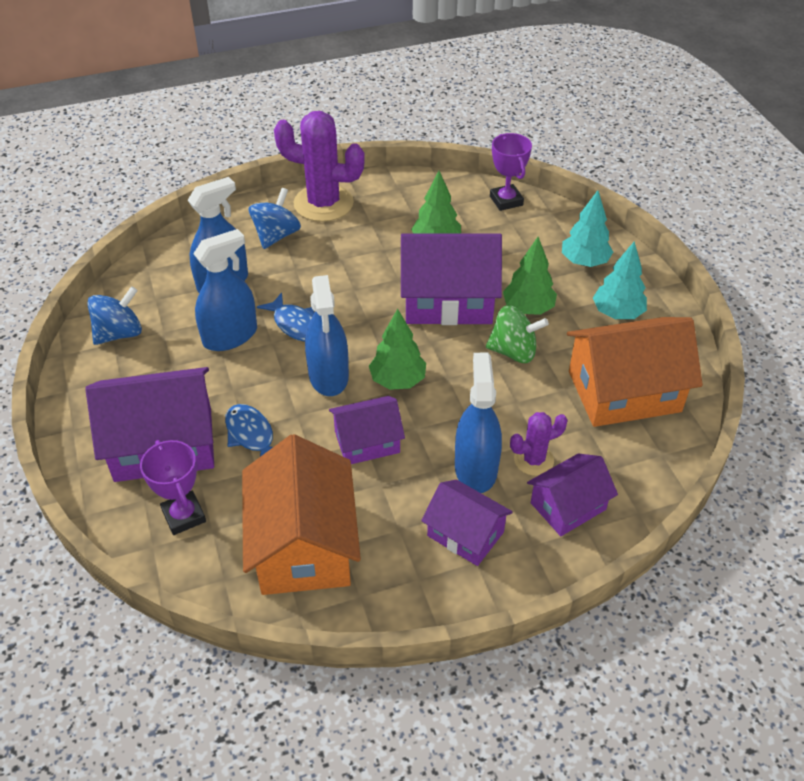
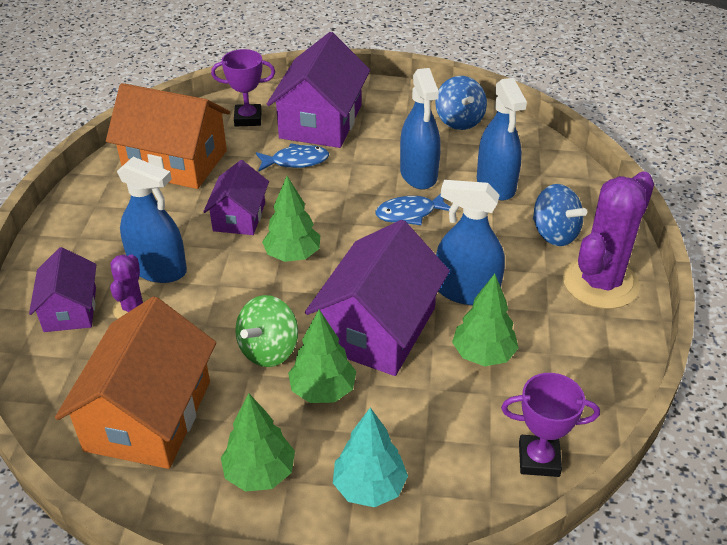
camera: 115 degrees right, 5 degrees down
blue spray bottle [305,275,349,396] -> blue spray bottle moved to [436,180,505,305]
purple house [421,479,513,566] -> none
turquoise tree [593,241,647,319] -> green tree [221,393,295,492]

